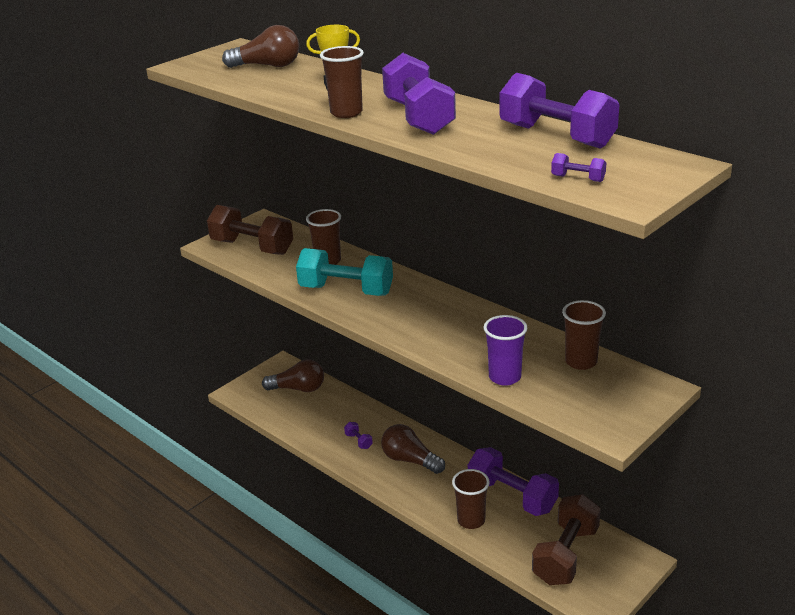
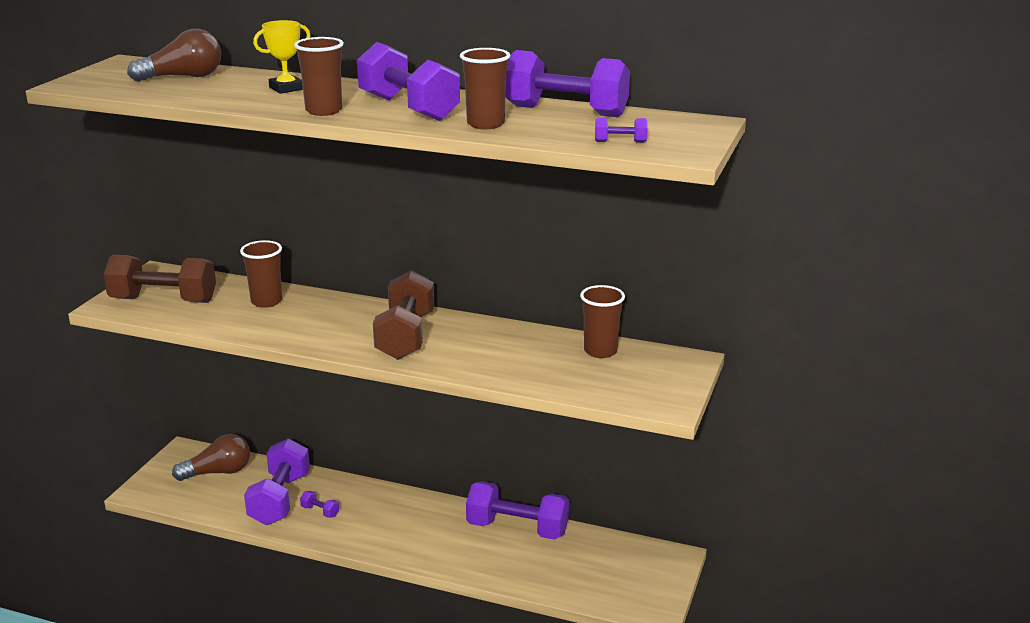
camera: 25 degrees left, 5 degrees down
turquoise dumbbell [296,248,393,296] -> none
brown light bulb [381,424,445,474] -> none
brown cup [452,469,490,529] -> brown cup moved to [460,48,510,129]
purple cup [484,315,527,386] -> none
brown dumbbell [532,494,601,585] -> brown dumbbell moved to [373,270,435,360]
none -> purple dumbbell [244,438,310,525]

